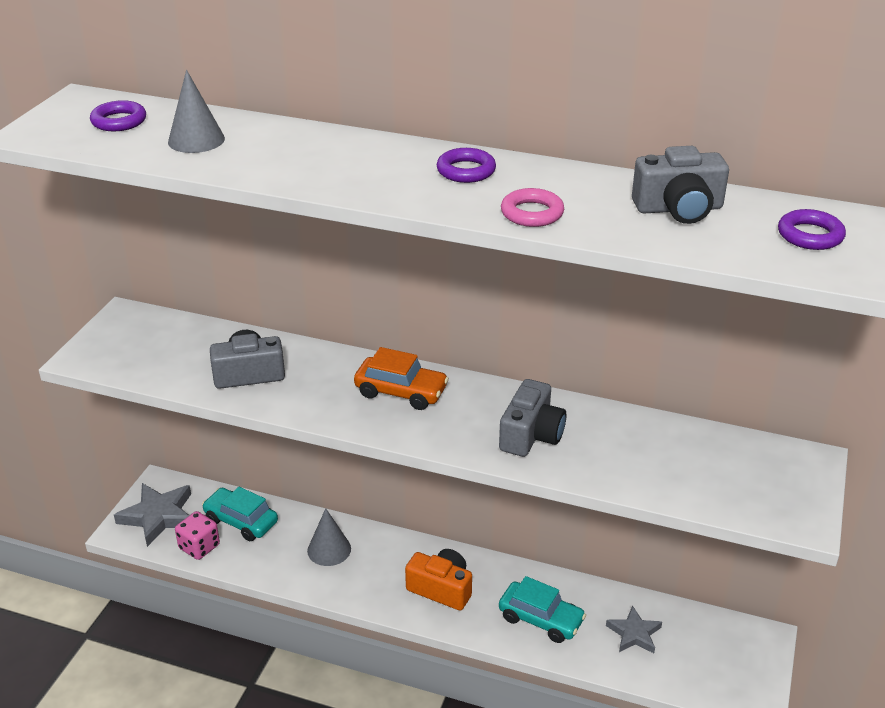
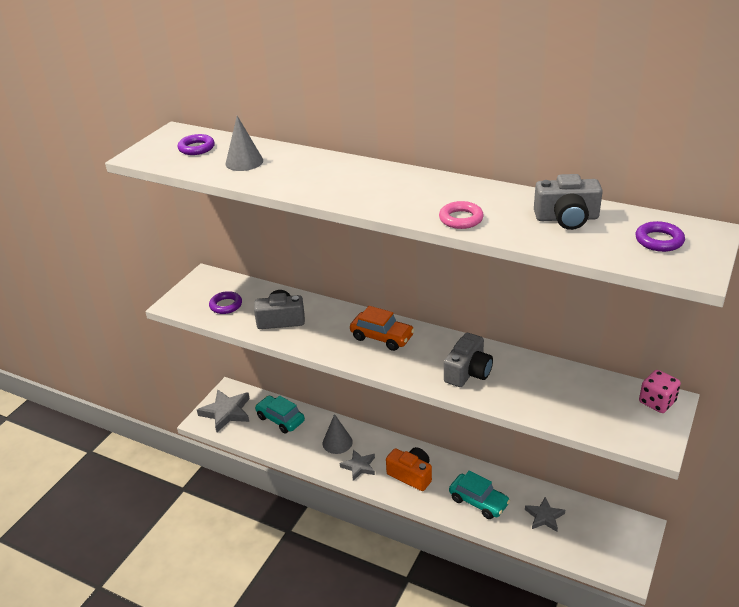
camera: 10 degrees right, 0 degrees up
pink dice [175,511,220,560] -> pink dice moved to [639,370,681,413]
purple ring [436,148,496,183] -> purple ring moved to [209,291,242,314]
none -> grey star [340,449,375,481]

